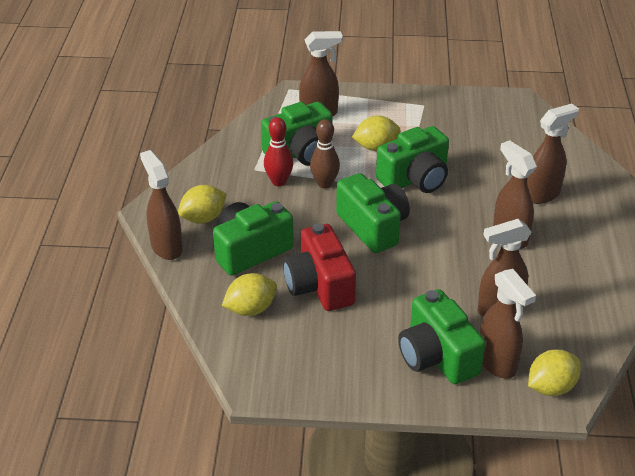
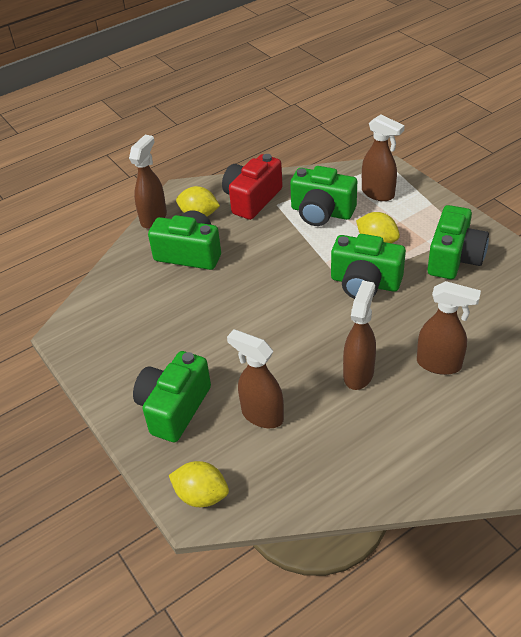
camera: 55 degrees right, 5 degrees up
yellow lemon [222,273,277,316] -> none
red bowling pin [264,117,293,186] -> none
red camera [283,223,356,311] -> red camera moved to [222,154,283,220]
brown bowling pin [310,119,340,188] -> none
green camera [336,173,410,253] -> green camera moved to [427,205,489,279]
brown spray bottle [480,269,536,378] -> none

